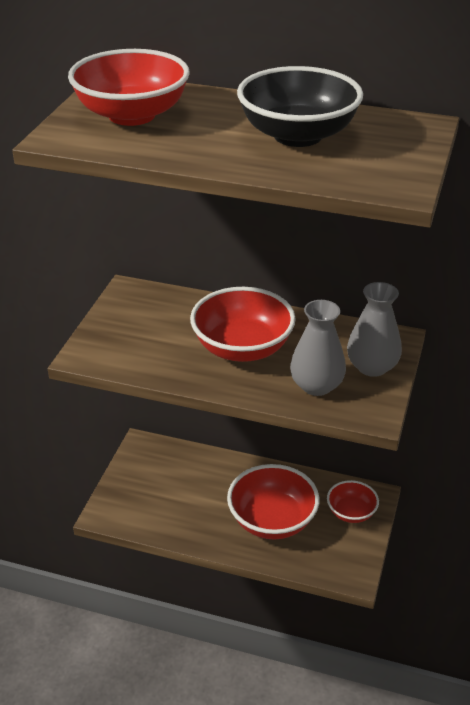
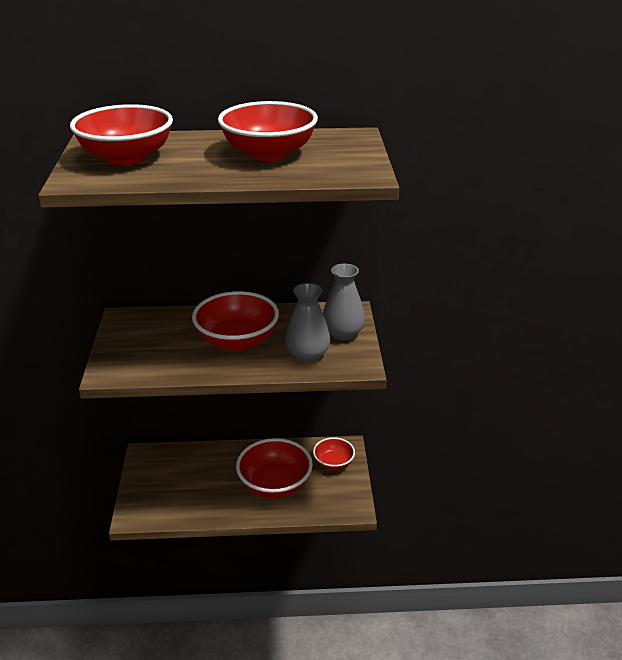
camera: 20 degrees left, 5 degrees down
black bowl [237,66,363,147] -> red bowl [218,101,318,161]

